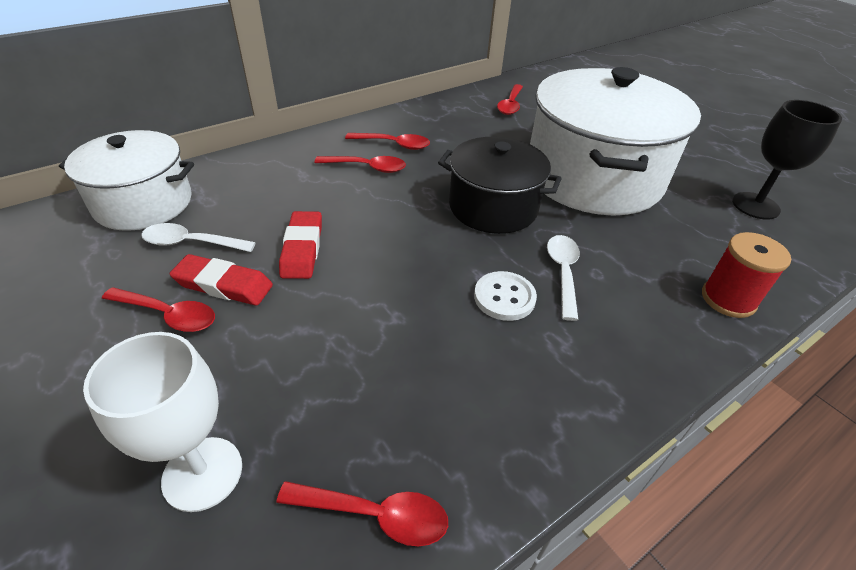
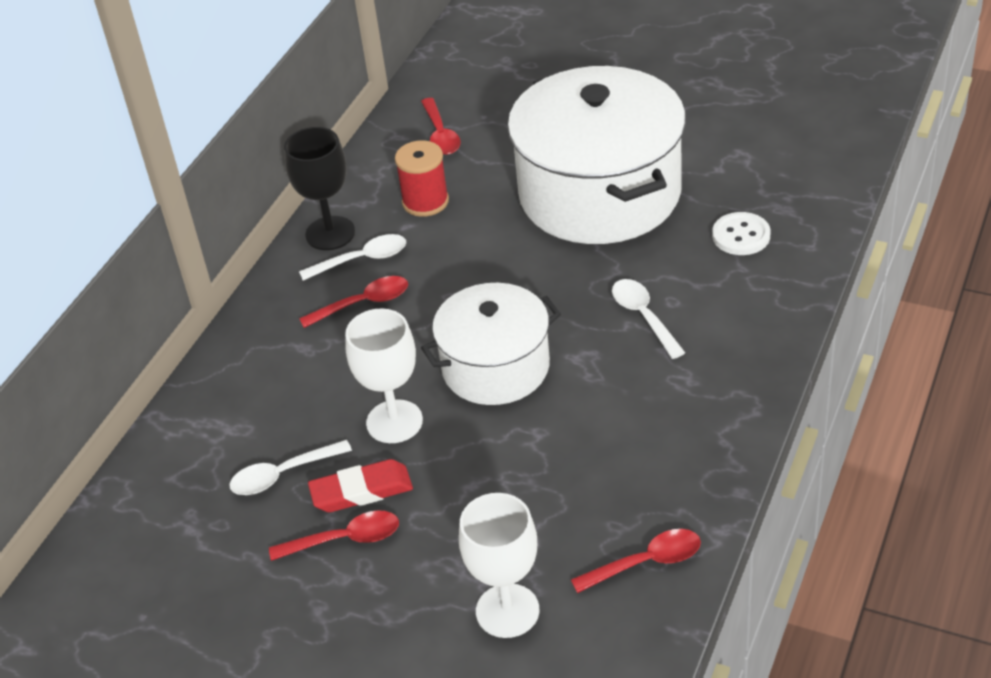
camera: 25 degrees left, 0 degrees up
white pot [59,130,194,231] -> white pot moved to [421,283,561,405]
red eraser [279,211,322,279] -> white goblet [345,308,423,443]
red spoon [345,133,430,150] -> white spoon [299,234,406,281]
black pot [438,137,562,234] -> none
white button [474,271,537,321] -> white button moved to [712,212,771,255]
red spool [702,232,791,318] -> red spool moved to [395,140,449,217]
black goblet [732,100,842,220] -> black goblet moved to [284,127,355,250]

